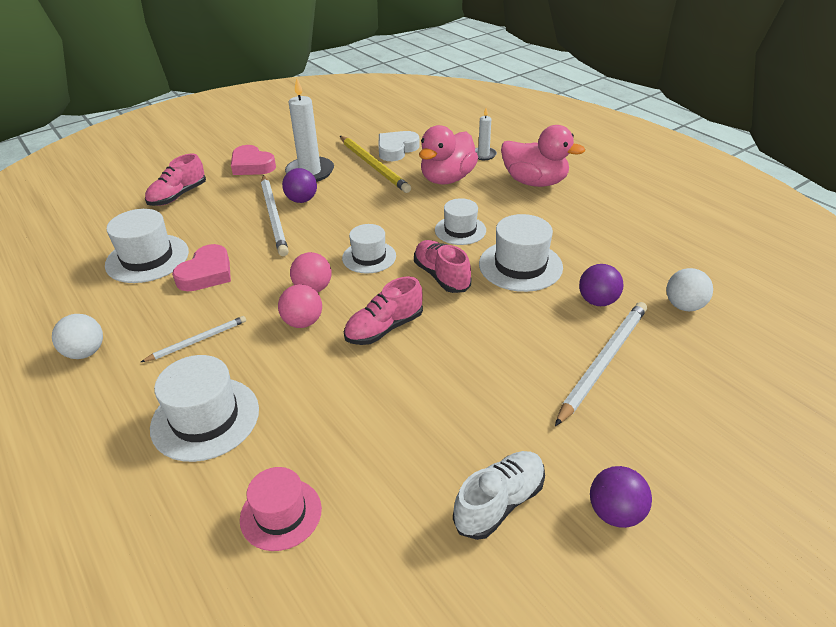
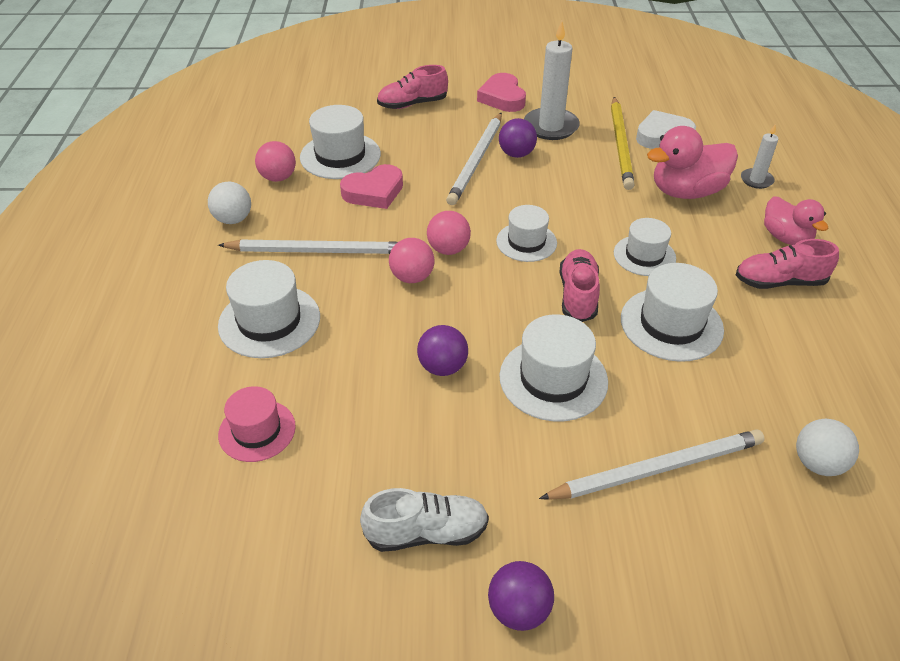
camera: 35 degrees right, 5 degrees up
white pencil [141,316,246,362] -> white pencil [218,240,398,254], size x1.77
pink shoe [344,276,423,345] -> pink shoe moved to [736,239,839,289]
pink duck [501,125,585,187] -> pink duck [764,196,828,245], size x0.65
purple ball [579,264,623,306] -> purple ball moved to [417,325,468,376]
none -> pink ball [255,141,296,182]
none -> white hat [499,314,608,421]

